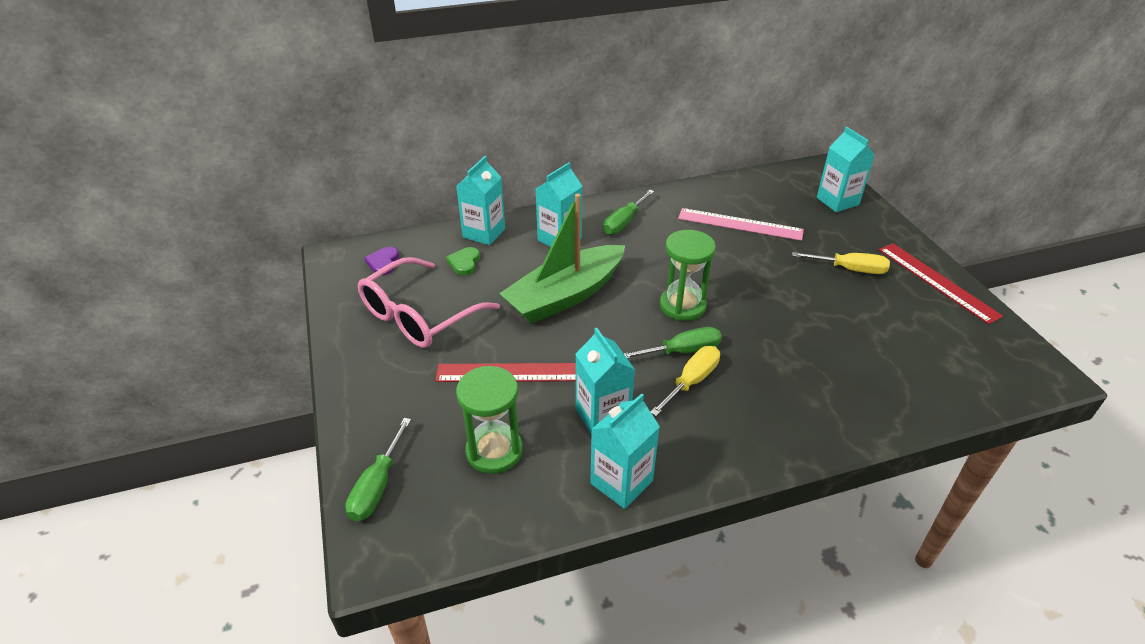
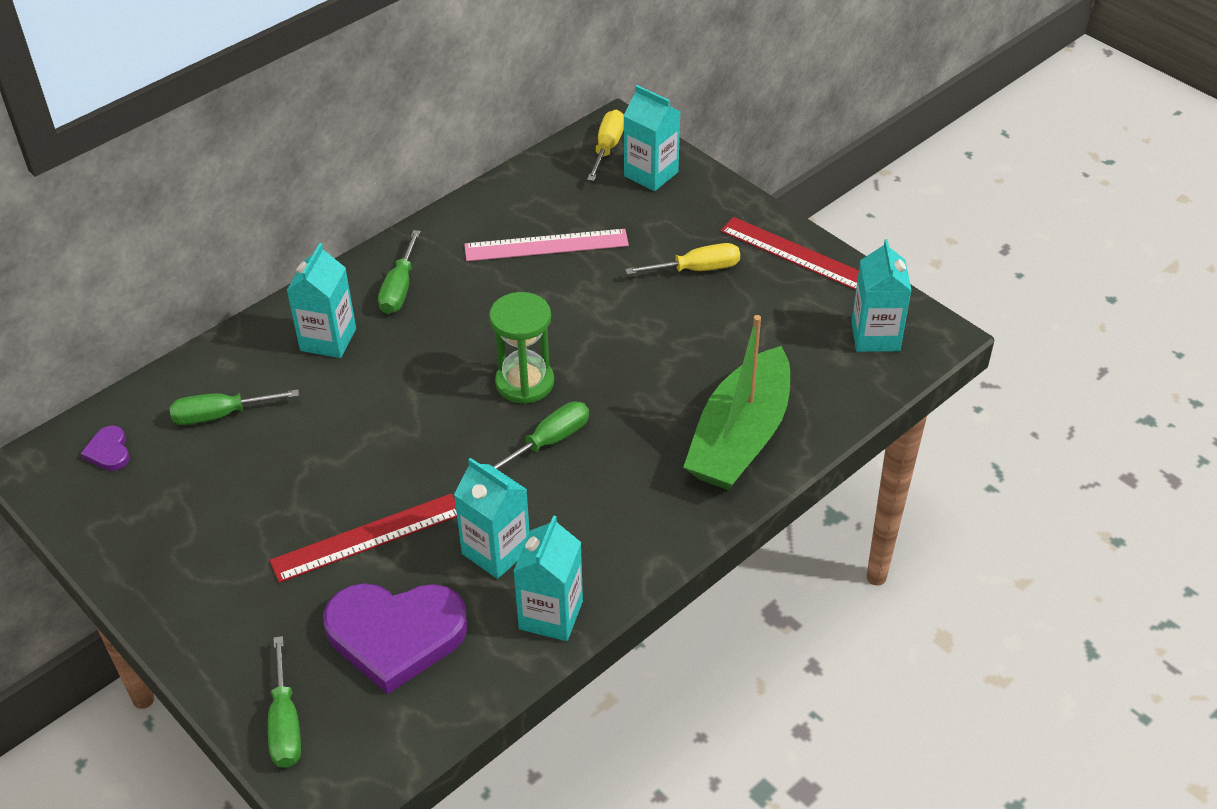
camera: 25 degrees left, 5 degrees up
pink glasses [358,257,500,348] -> none
green heart [446,247,480,275] -> green screwdriver [169,390,299,425]
turquoise carton [456,156,505,245] -> turquoise carton moved to [851,239,912,352]
green hourglass [456,366,523,474] -> purple heart [323,583,468,694]
green boat [499,194,625,324] -> green boat moved to [683,315,790,490]
yellow screwdriver [651,346,720,416] -> yellow screwdriver moved to [587,110,624,181]

